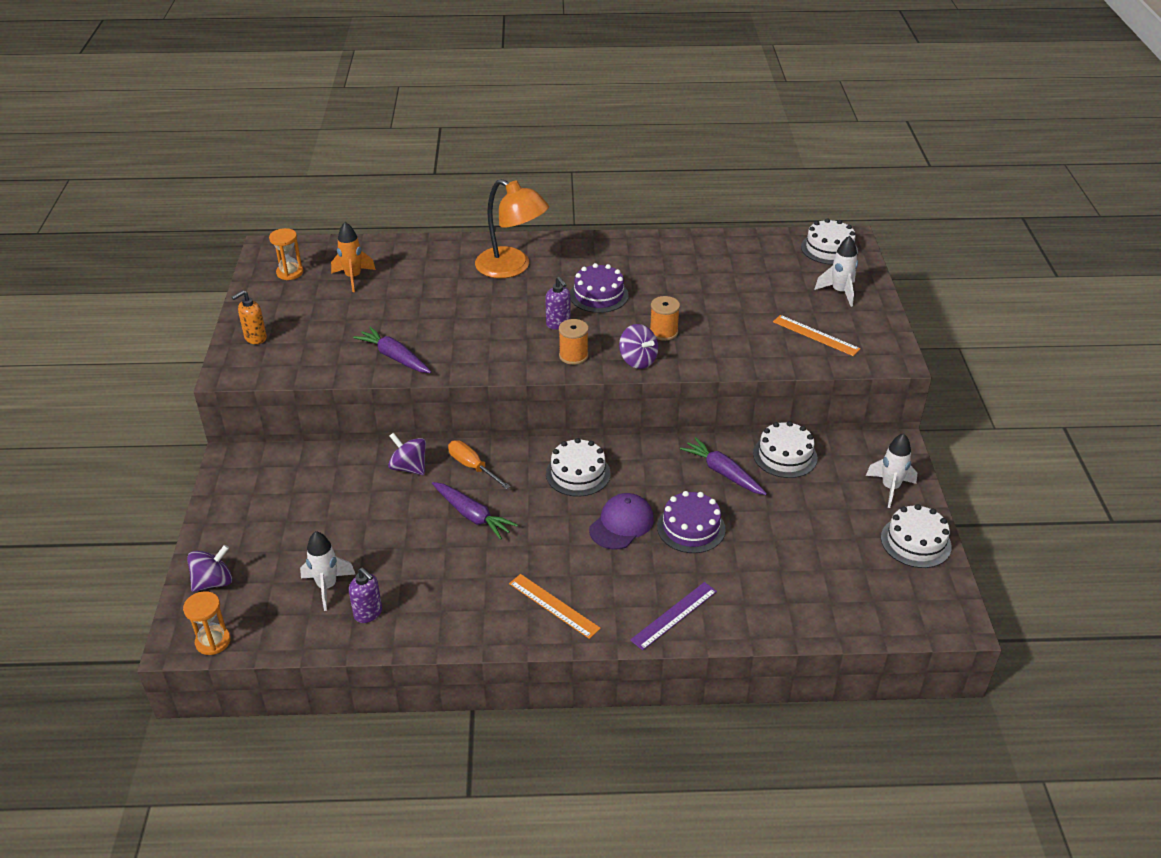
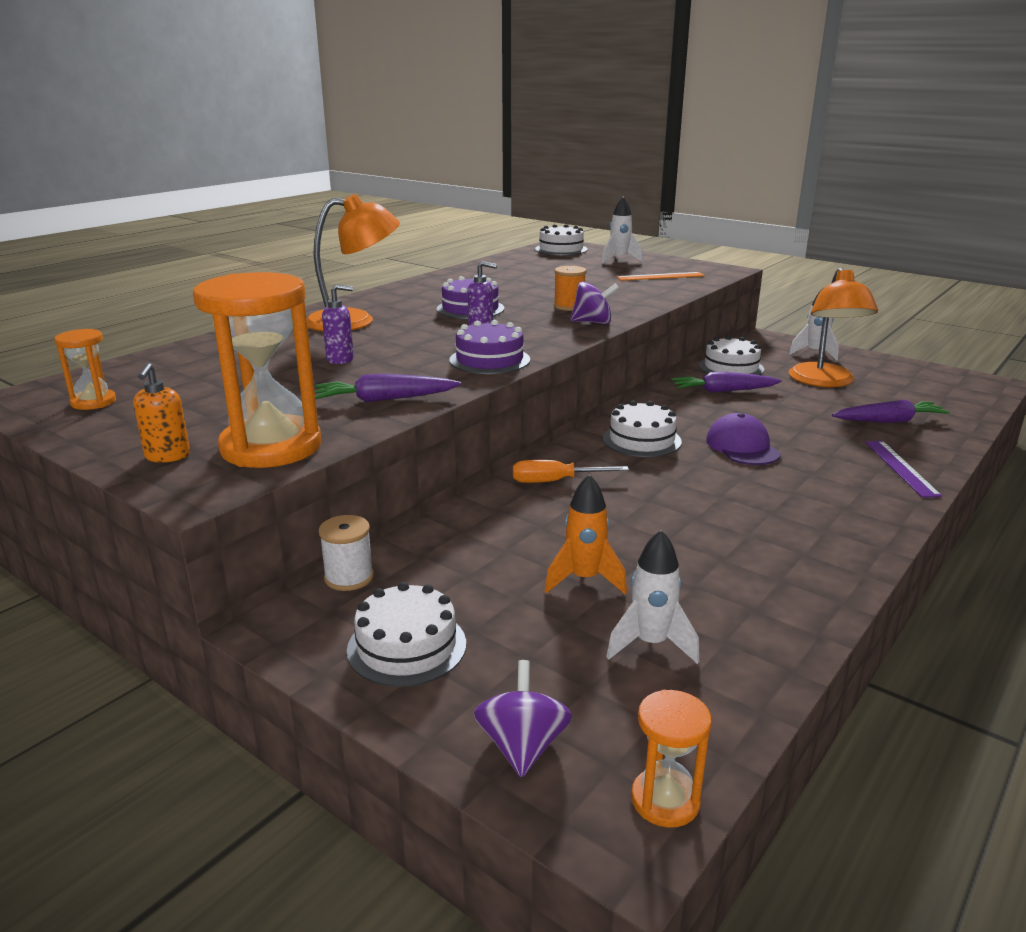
camera: 50 degrees left, 15 degrees down
orange rocket [331,222,376,292] -> orange rocket moved to [545,474,627,594]
purple soap dispenser [349,567,382,623] -> purple soap dispenser moved to [322,284,354,364]
purple spinning top [388,433,426,475] -> none
purple carrot [432,482,518,540] -> purple carrot moved to [832,399,950,423]
orange ruler [509,574,601,639] -> none
orange spool [559,319,588,365] -> none
purple cake [657,491,726,553] -> purple cake moved to [449,320,530,374]
white cake [881,504,952,568] -> white cake moved to [347,582,466,687]
none -> orange hourglass [193,272,321,468]
none -> white spool [318,515,374,591]
none -> orange lamp [789,268,878,387]

